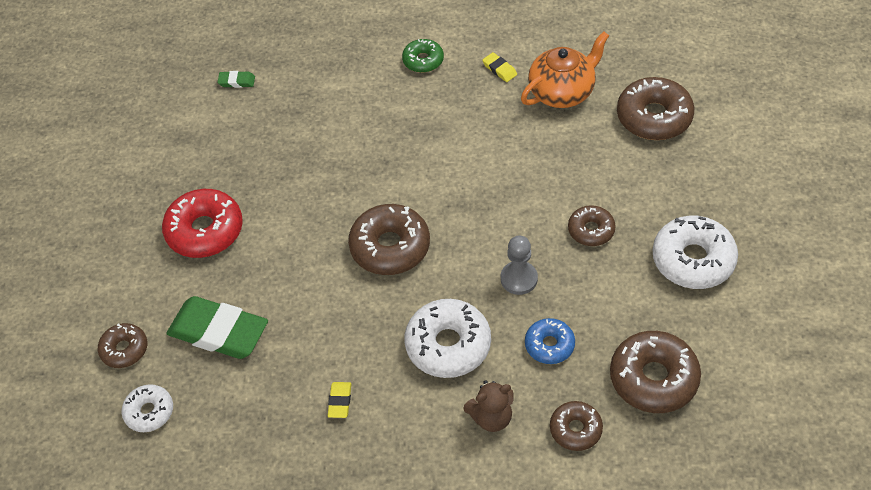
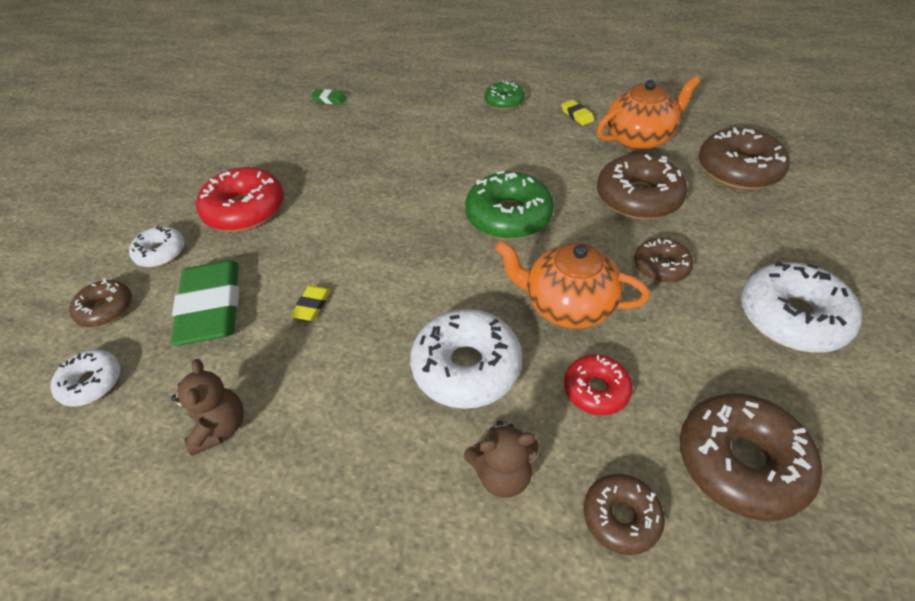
camera: 10 degrees right, 5 degrees down
green eraser [166,296,268,359] -> green eraser turned 45 degrees clockwise [171,260,239,346]
yellow eraser [328,382,351,418] -> yellow eraser moved to [291,285,331,321]
brown donut [348,204,430,275] -> brown donut moved to [597,154,688,220]
grey pawn [501,236,538,295] -> orange teapot [495,241,650,329]
blue donut [525,318,575,364] -> red donut [564,354,633,415]
none -> white donut [129,226,185,267]
none -> brown teddy bear [171,359,244,456]
none -> green donut [465,171,554,240]

